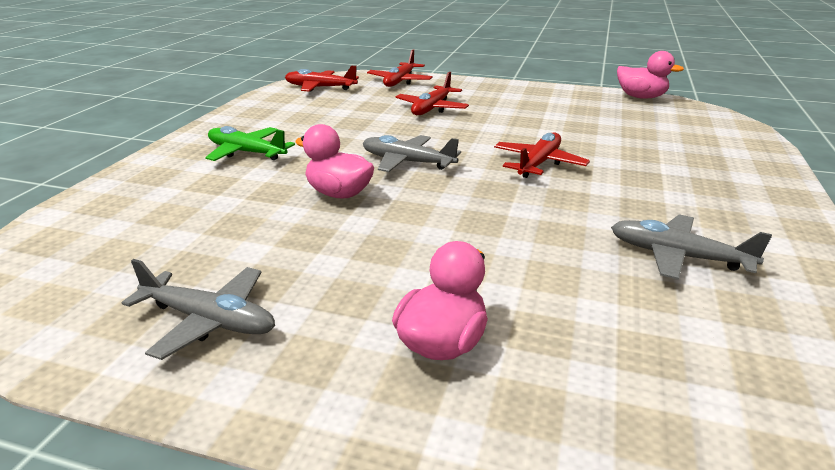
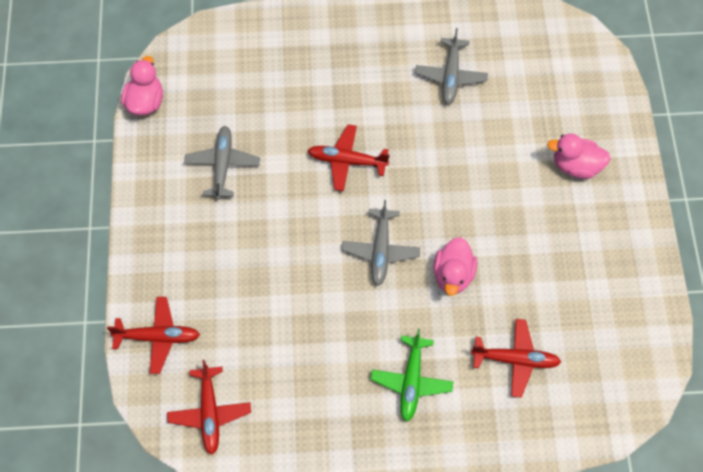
camera: 110 degrees left, 35 degrees up
grey plane [122,259,275,360] -> grey plane moved to [184,126,260,200]
red plane [396,72,469,115] -> red plane moved to [471,319,561,398]

